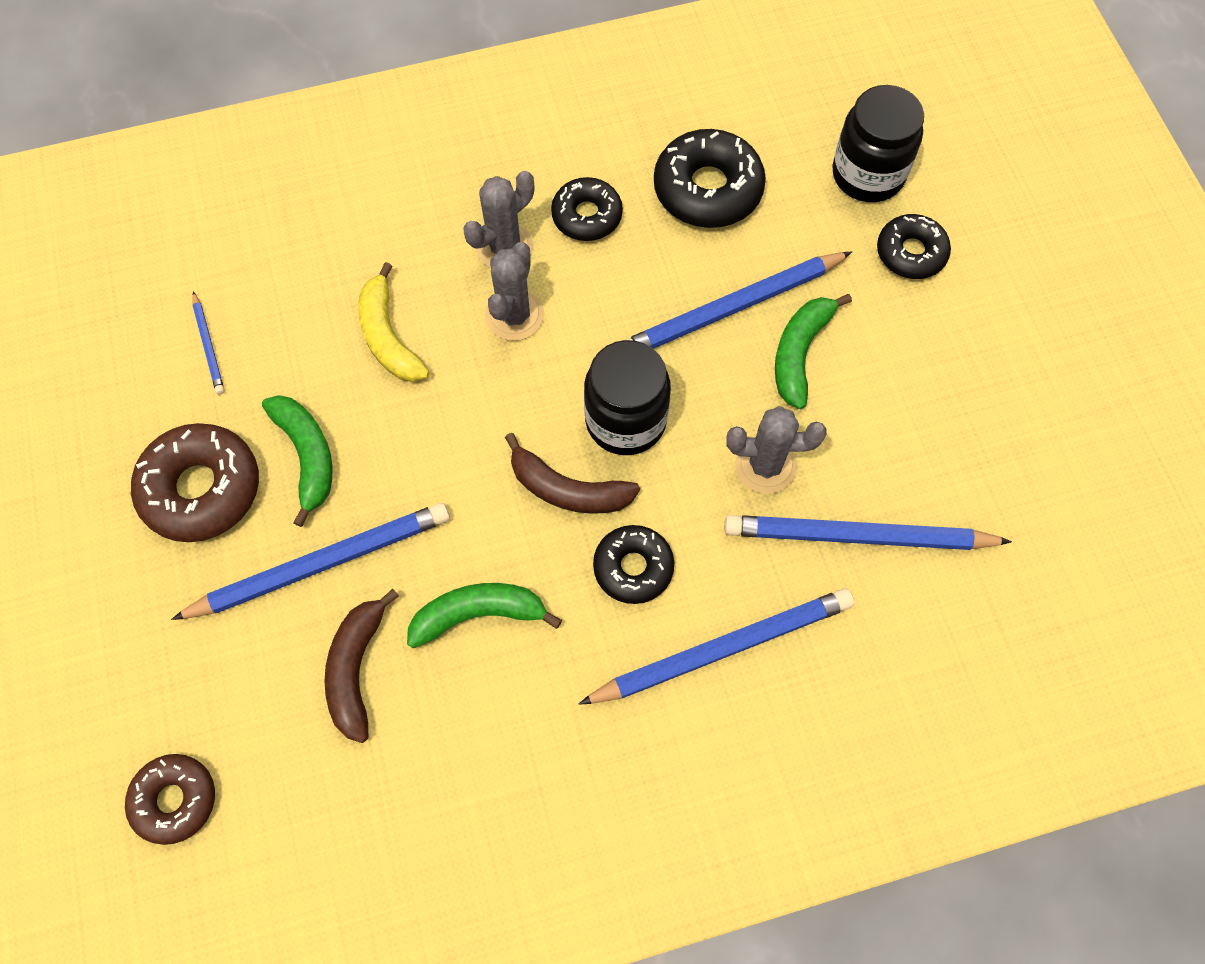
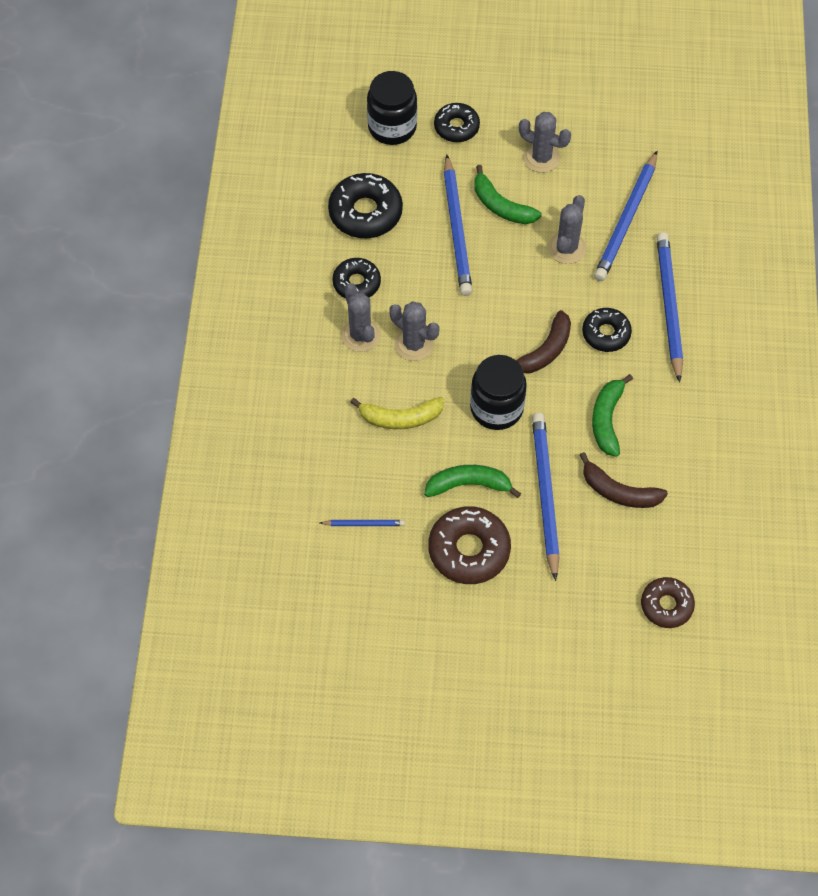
camera: 70 degrees left, 5 degrees down
black jar [584,340,671,455] -> black jar moved to [470,355,527,430]
none -> grey cactus [519,112,571,173]

